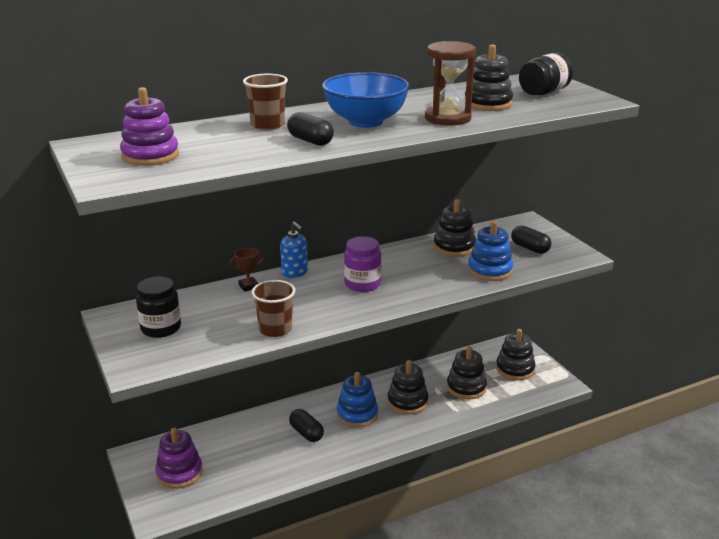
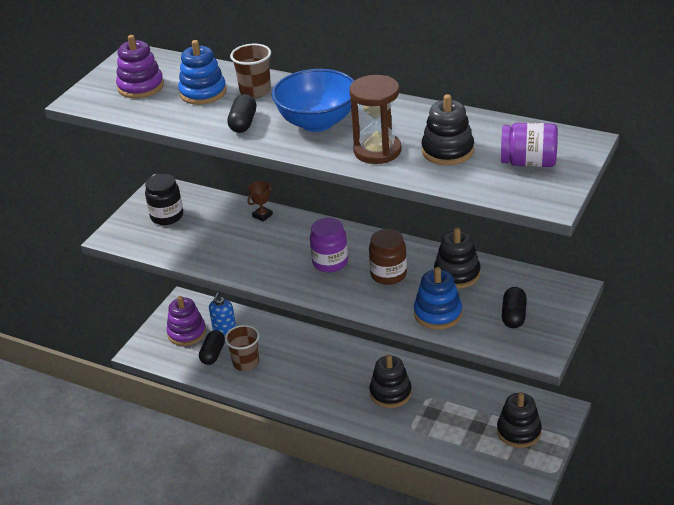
camera: 55 degrees right, 10 degrees up
brown trophy [229,248,265,292] -> brown trophy turned 75 degrees counterclockwise [248,181,273,222]
brown cup [251,280,295,337] -> brown cup moved to [225,325,259,371]
blue soap dispenser [280,222,308,278] -> blue soap dispenser moved to [209,292,236,335]
black capsule [289,409,324,442] -> black capsule moved to [199,330,225,365]
blue stacking toy [337,372,378,428] -> blue stacking toy moved to [178,40,227,105]
black stacking toy [447,346,487,399] -> none
black jar [519,52,573,95] -> purple jar [501,123,558,167]
none -> brown jar [369,229,407,285]

